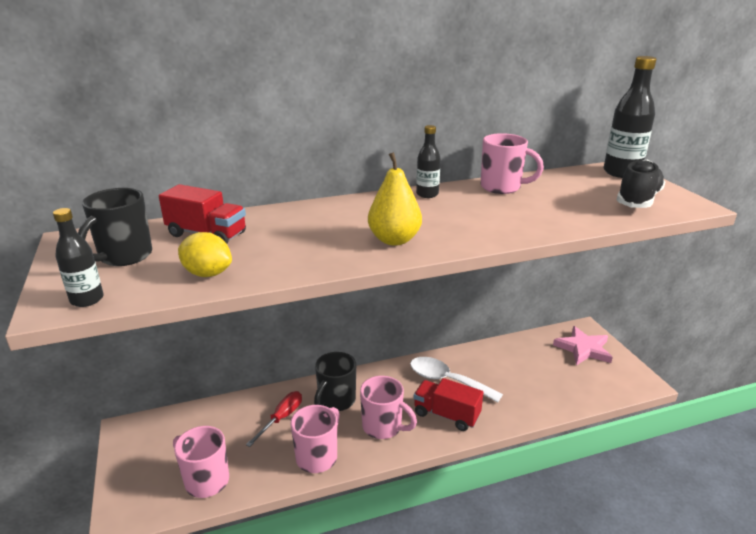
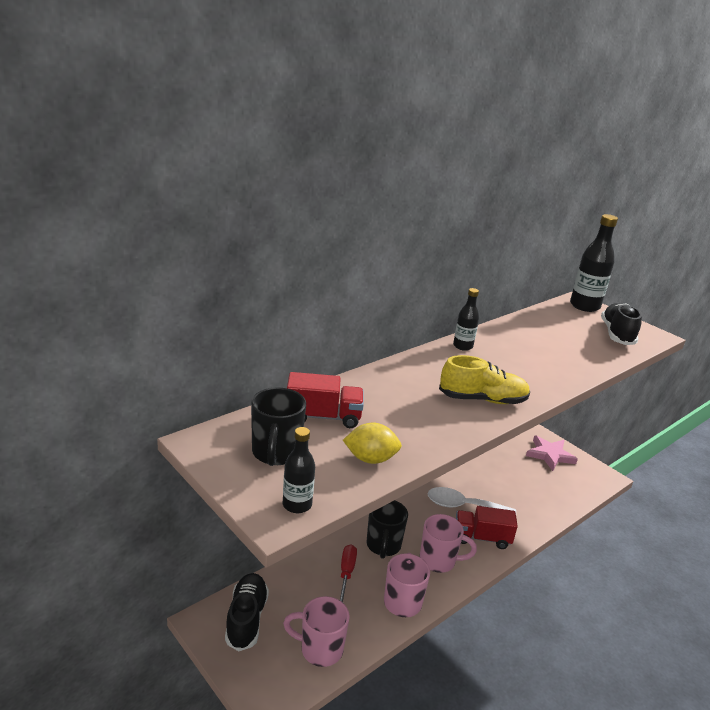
camera: 25 degrees left, 0 degrees up
yellow pear [368,152,422,245] -> yellow shoe [439,355,530,404]
pink mug [481,133,544,194] -> none
none -> black shoe [225,573,269,651]

